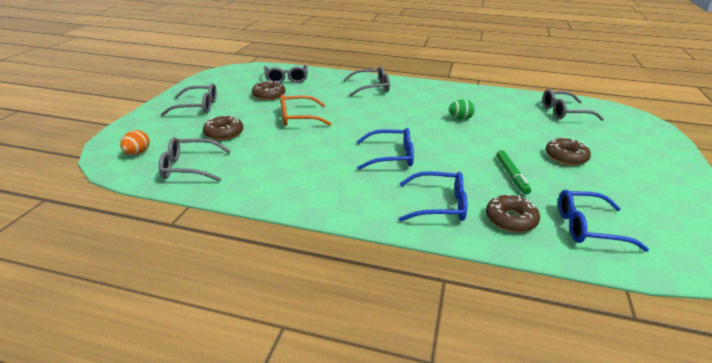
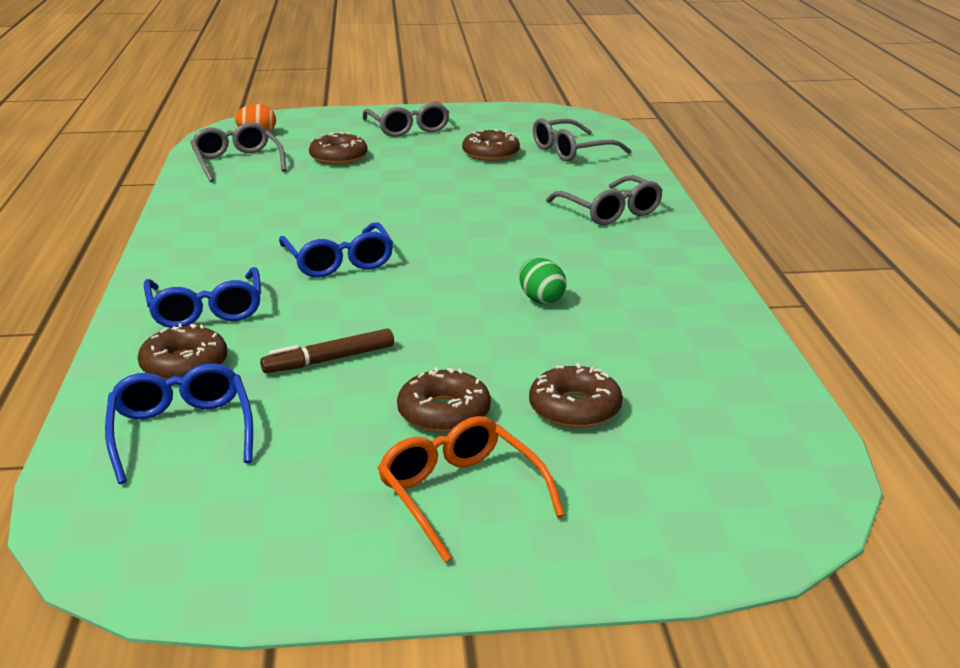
camera: 70 degrees right, 5 degrees down
orange glasses [281,94,332,126] -> orange glasses moved to [378,416,565,563]
green marker [496,150,531,195] -> brown marker [260,328,394,373]
grey glasses [543,89,604,121] -> none
none -> brown donut [529,363,623,428]

